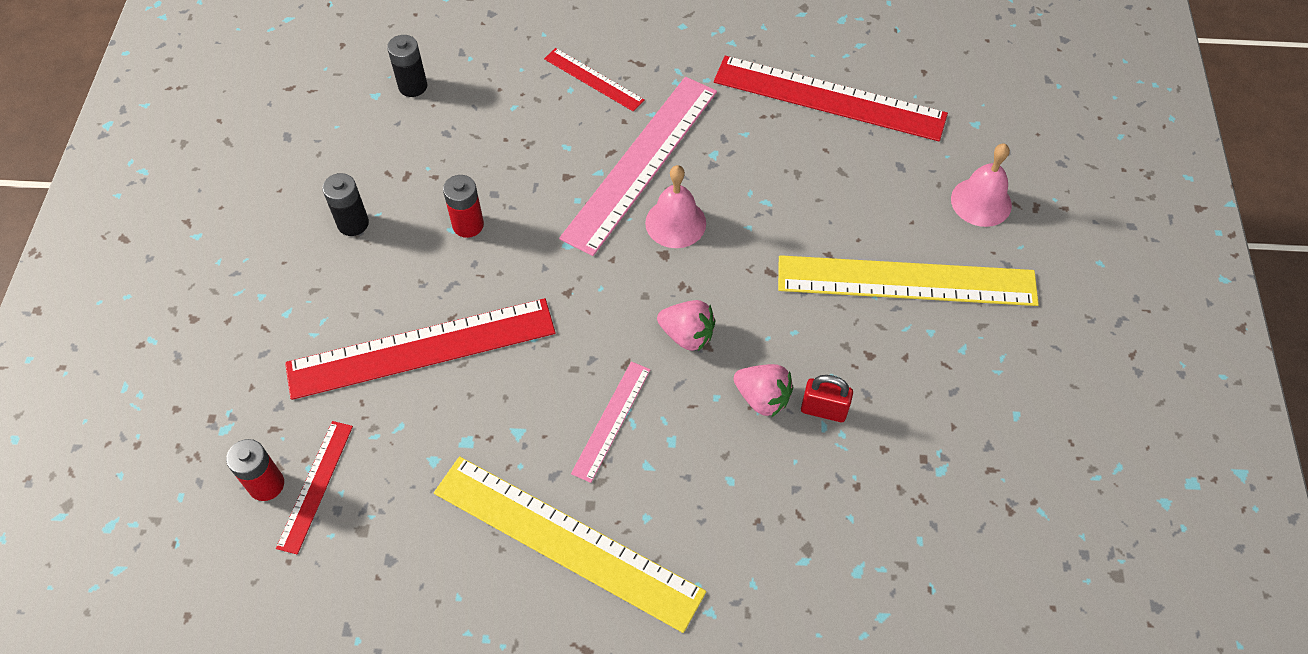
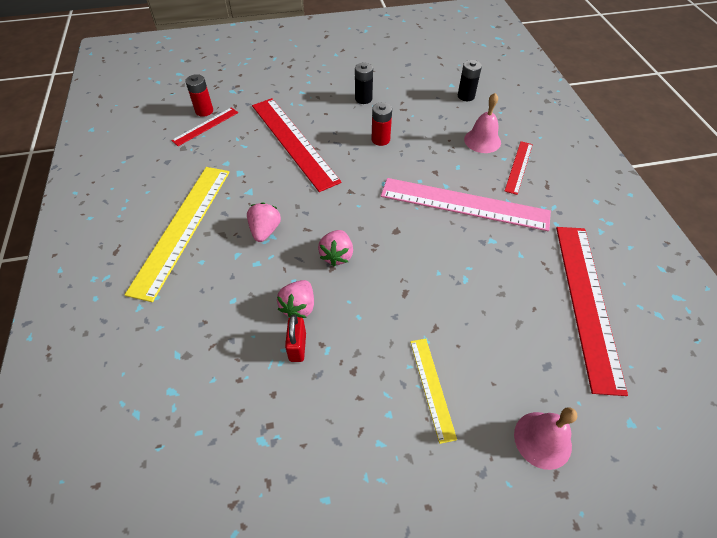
camera: 75 degrees right, 5 degrees down
red ruler [276,421,353,555] -> red ruler turned 45 degrees counterclockwise [171,107,238,146]
pink ruler [571,362,651,483] -> pink strawberry [247,202,281,242]
pink bell [645,165,706,248] -> pink bell moved to [464,93,501,153]
yellow ruler [778,255,1039,306] -> yellow ruler [410,339,457,444], size x0.50

